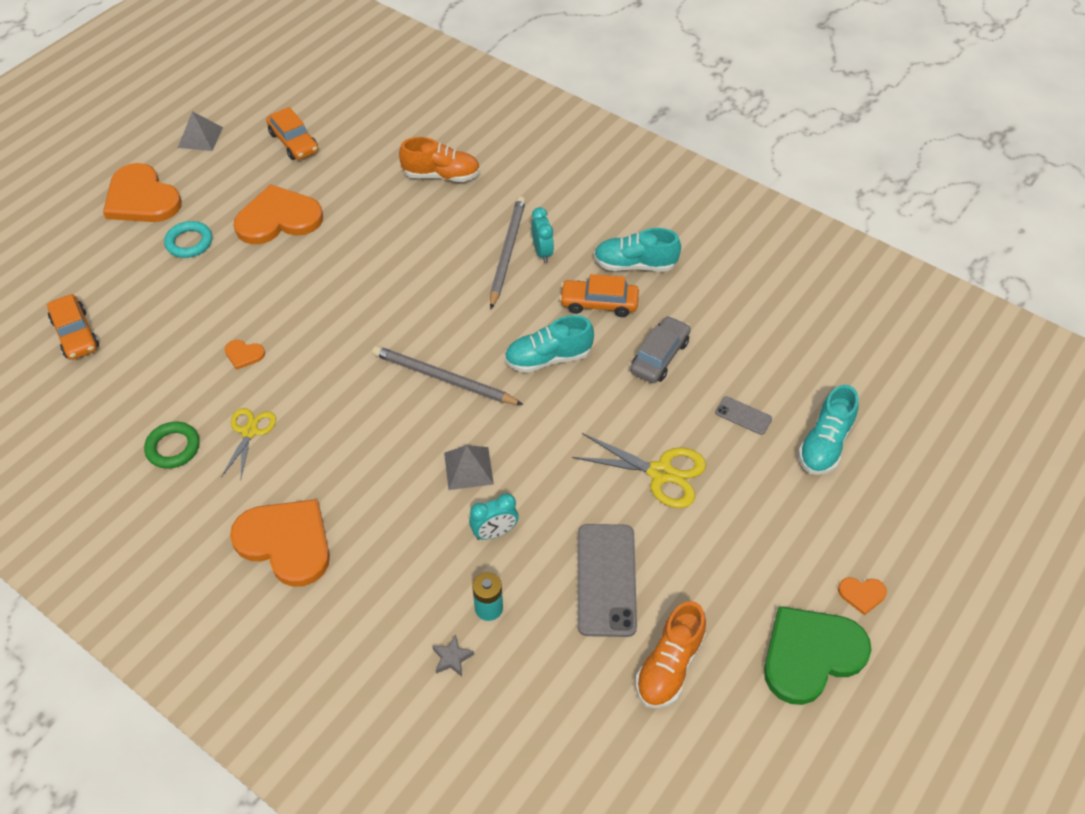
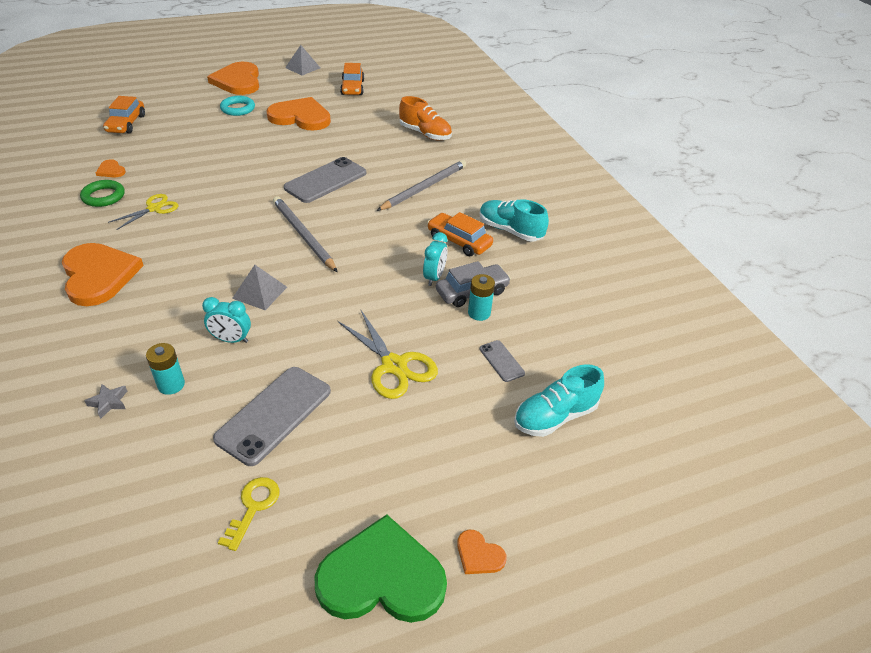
camera: 30 degrees right, 10 degrees down
orange heart [225,340,265,370] -> orange heart moved to [96,159,126,177]
turquoise shoe [505,315,594,373] -> none
turquoise clock [531,207,554,263] -> turquoise clock moved to [423,232,447,286]
orange shoe [636,601,706,708] -> yellow key [218,477,280,551]
none -> grey phone [284,157,366,203]
none -> turquoise battery [468,274,495,321]

